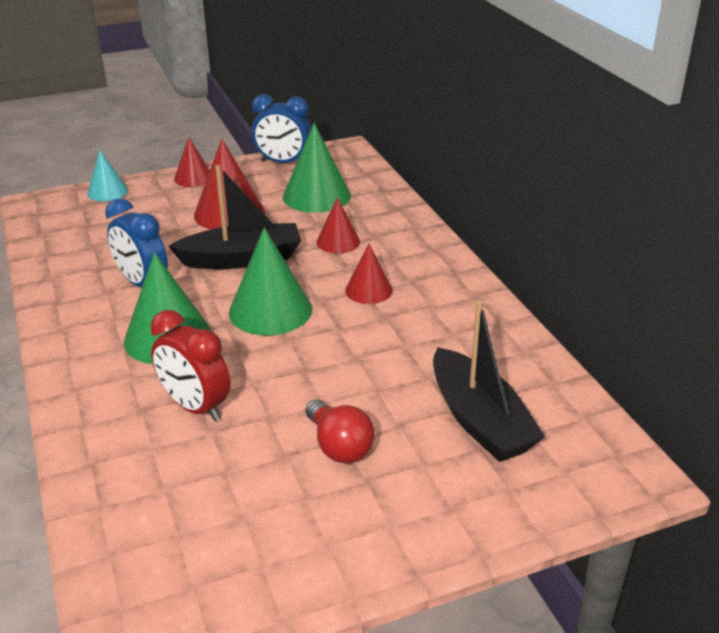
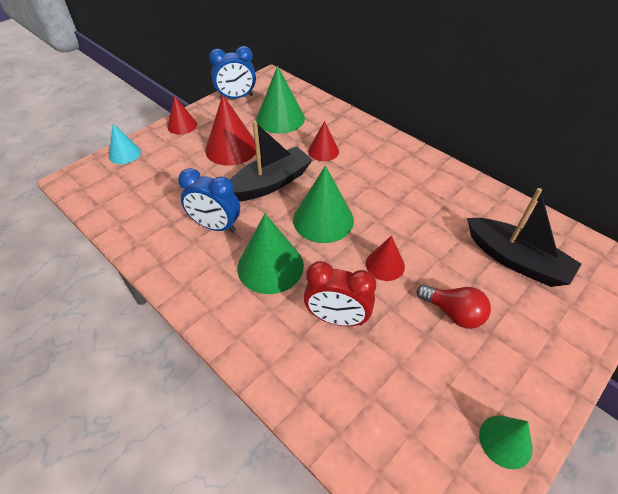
camera: 25 degrees left, 15 degrees up
red cone [345,244,393,304] -> red cone moved to [366,236,405,281]
none -> green cone [479,415,533,469]

